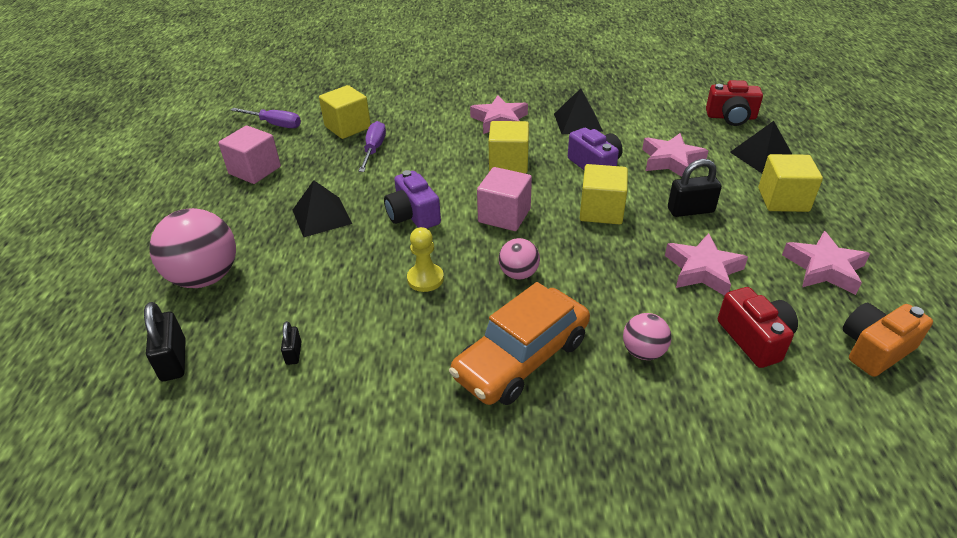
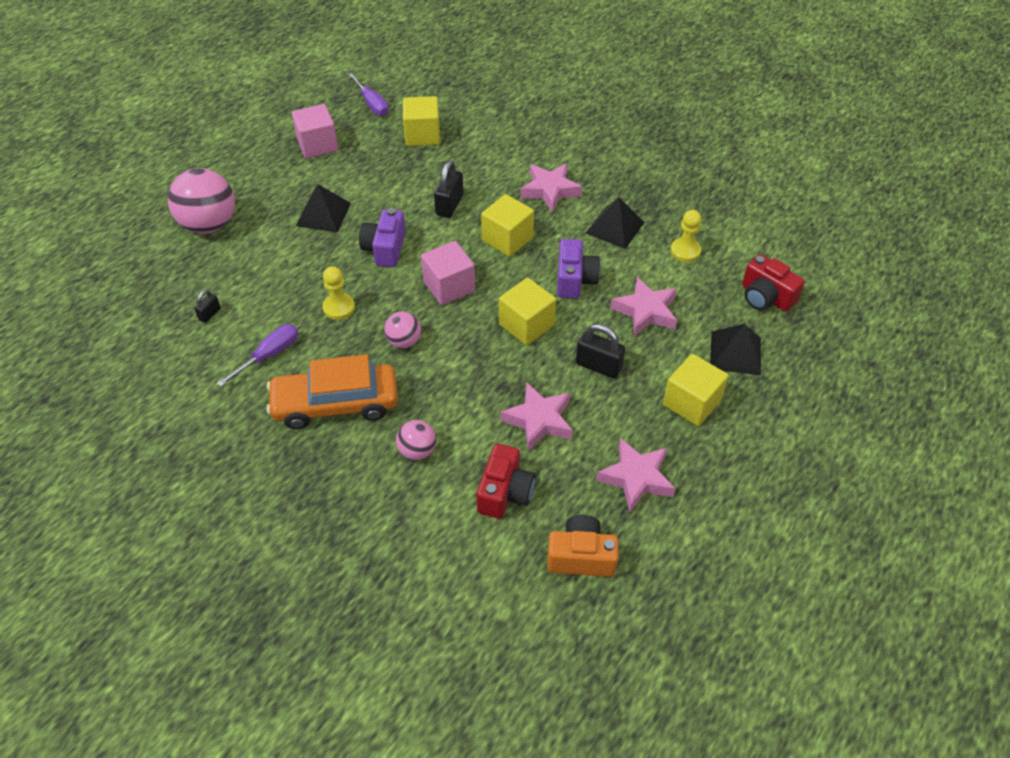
camera: 35 degrees right, 10 degrees up
black padlock [144,302,186,381] -> black padlock moved to [434,161,463,218]
purple screwdriver [359,121,386,172] -> purple screwdriver moved to [217,324,298,387]
none -> yellow pawn [670,210,702,262]

